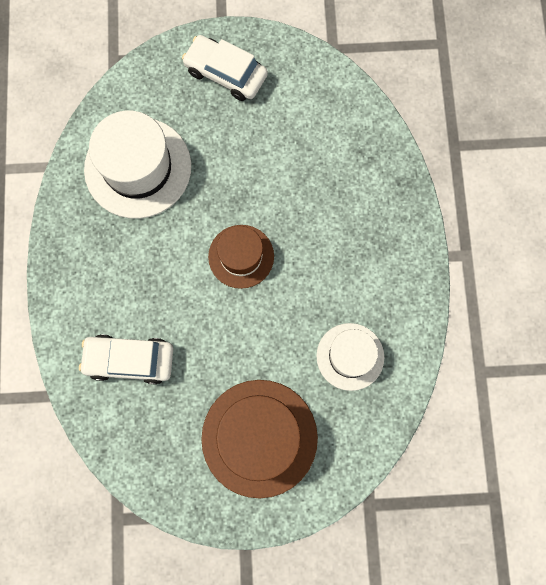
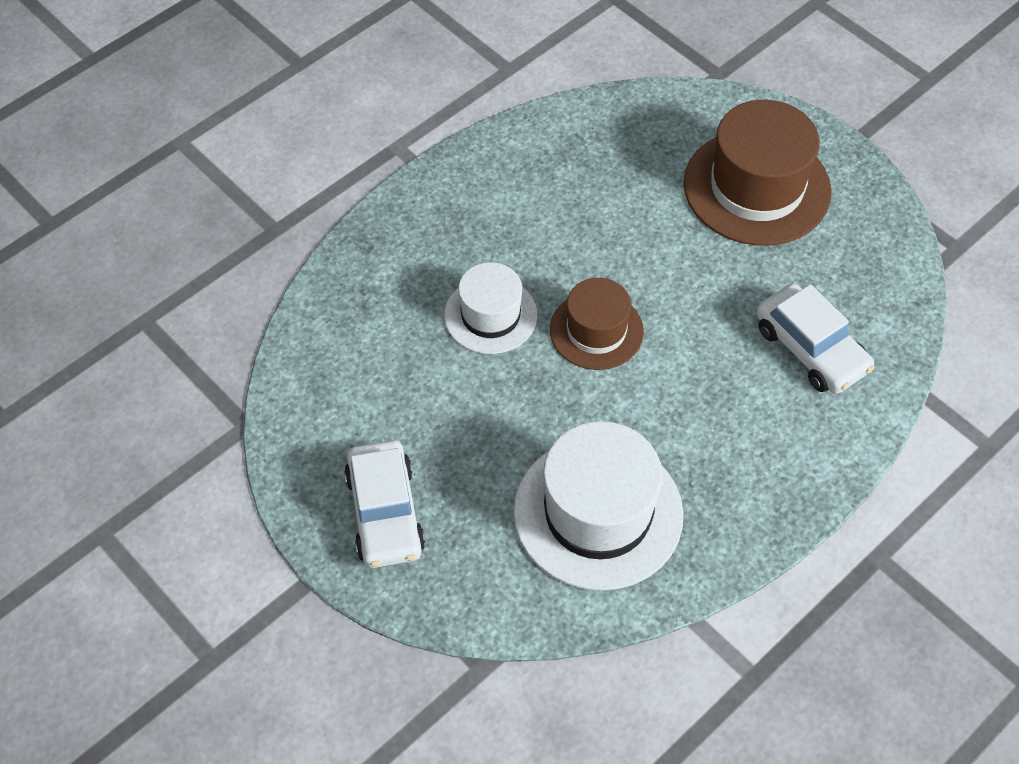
camera: 130 degrees left, 20 degrees down
white hat [316,323,384,391] -> white hat moved to [444,262,537,354]

